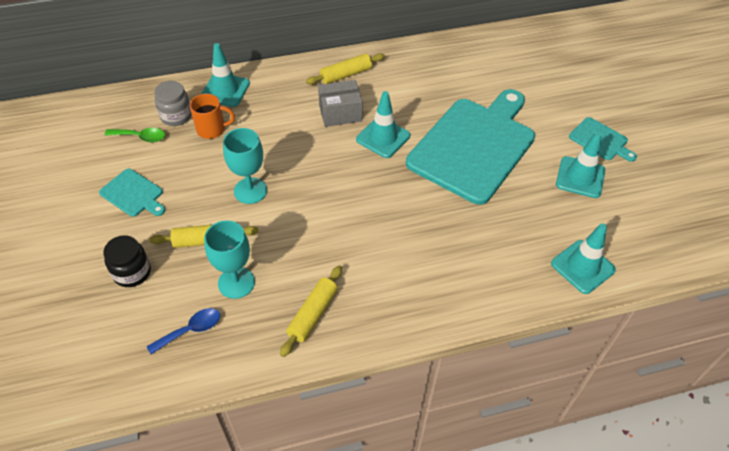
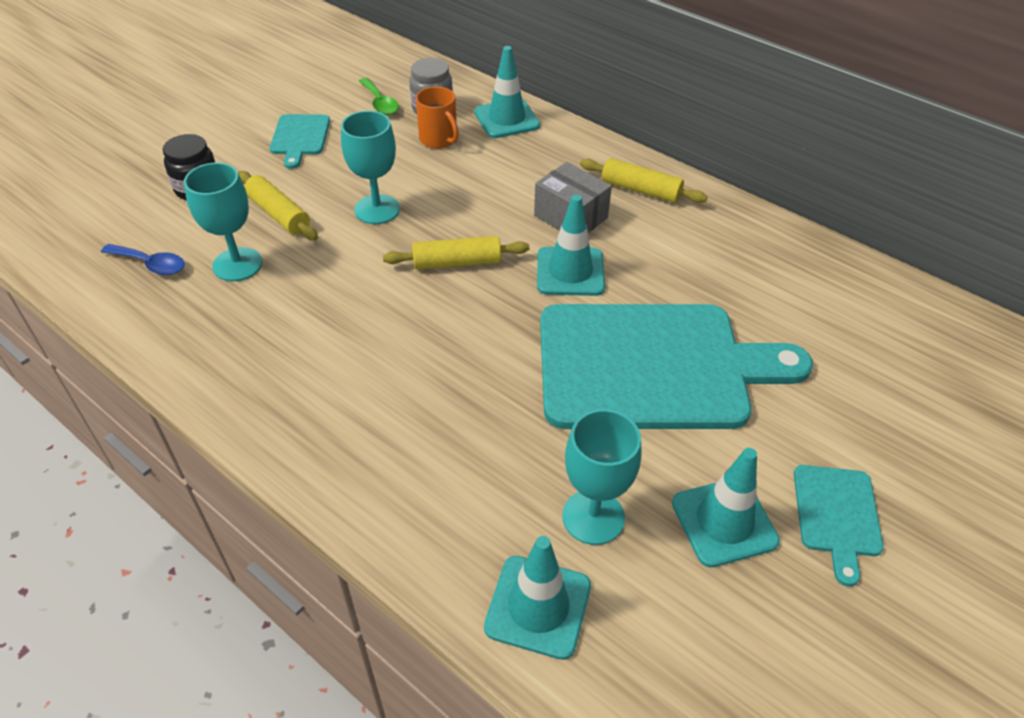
camera: 55 degrees right, 5 degrees down
yellow rolling pin [280,265,342,357] -> yellow rolling pin moved to [383,236,529,269]
none -> turquoise goblet [562,409,642,545]

